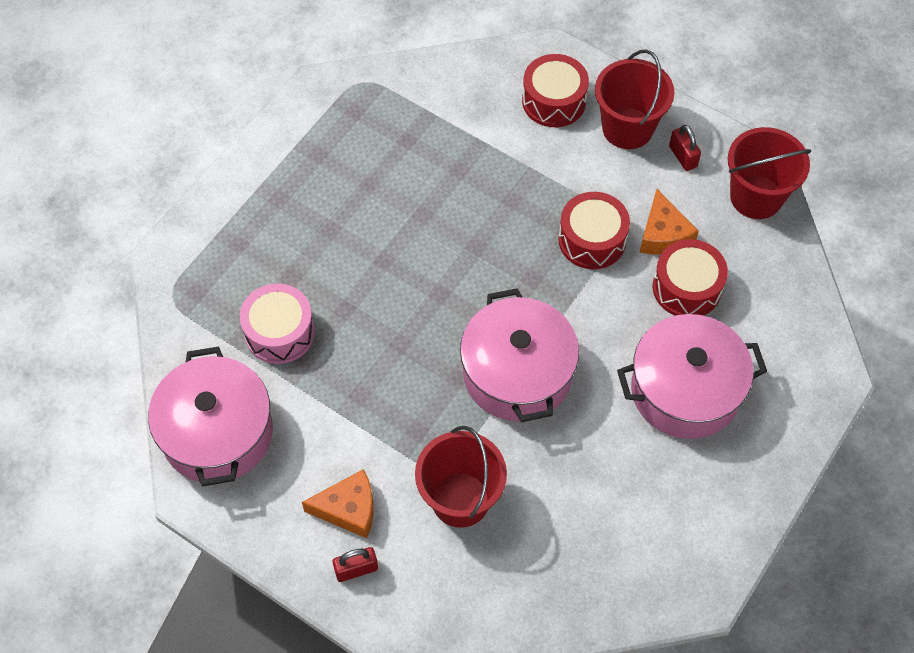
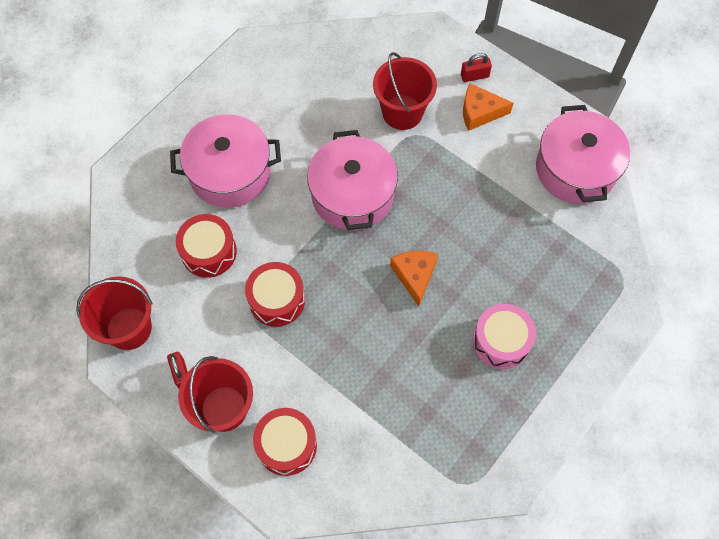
camera: 175 degrees left, 5 degrees up
pink drum [240,283,315,364] -> pink drum moved to [473,304,536,369]
orange cheese [640,189,699,255] -> orange cheese moved to [390,251,438,307]

